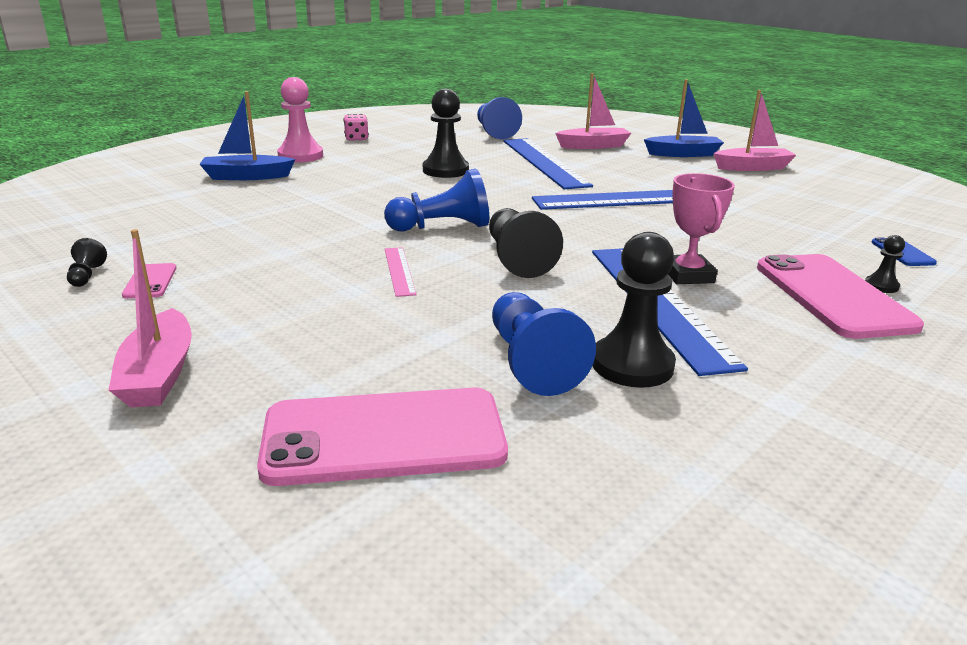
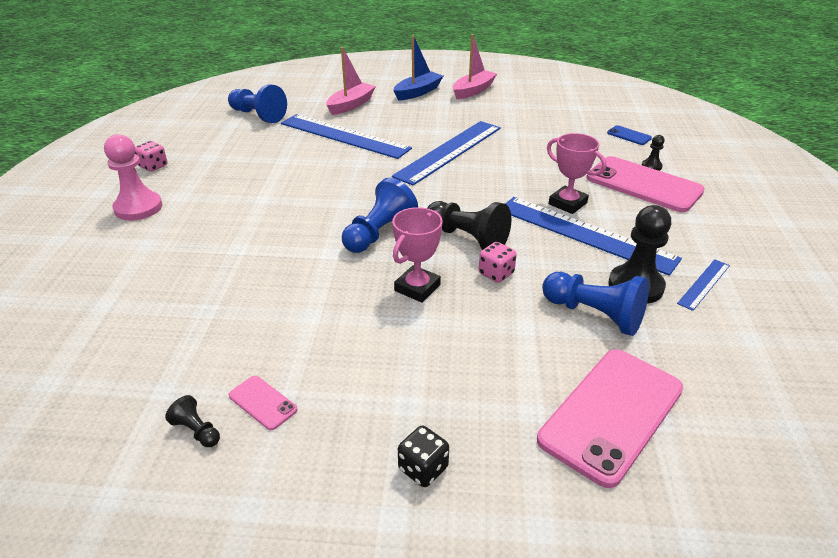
camera: 40 degrees left, 10 degrees up
pink boat [109,229,192,407] -> black dice [398,426,449,487]
blue boat [200,91,295,180] -> none
pink ruler [385,247,417,297] -> pink trophy [392,207,442,303]
black pawn [423,89,469,178] -> none
none -> pink dice [479,242,517,283]
none -> blue ruler [677,259,730,311]

